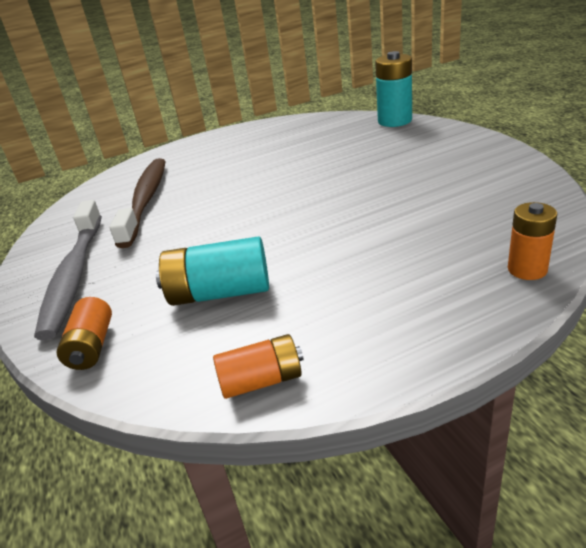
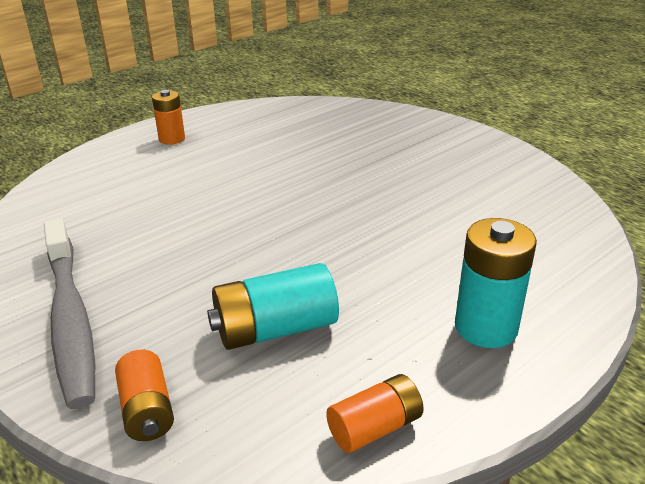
camera: 20 degrees left, 0 degrees up
brown toothbrush [110,158,166,248] -> none
turquoise battery [375,51,412,127] -> turquoise battery moved to [455,218,537,348]
orange battery [508,202,557,280] -> orange battery moved to [152,90,185,145]

